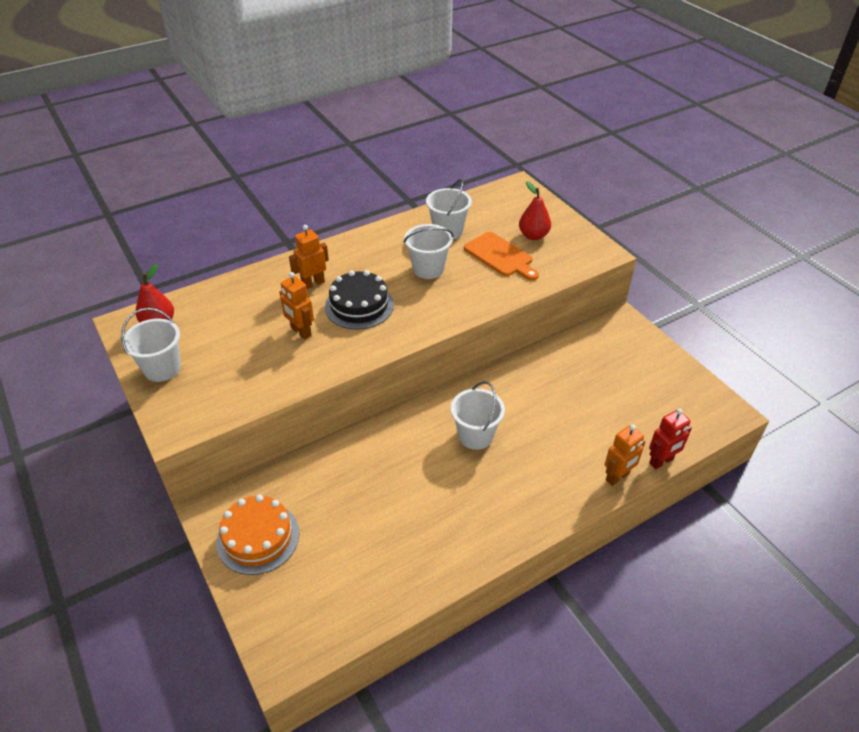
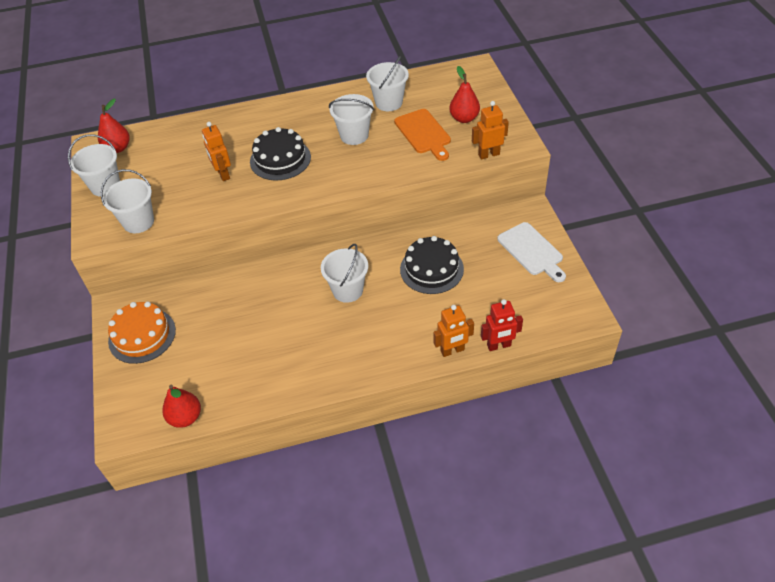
camera: 20 degrees right, 5 degrees up
orange robot [289,225,329,289] -> orange robot moved to [472,101,509,160]
none -> white bucket [101,169,154,233]
none -> red pear [162,385,201,428]
none -> black cake [400,236,464,294]
none -> white cutting board [497,222,566,282]

